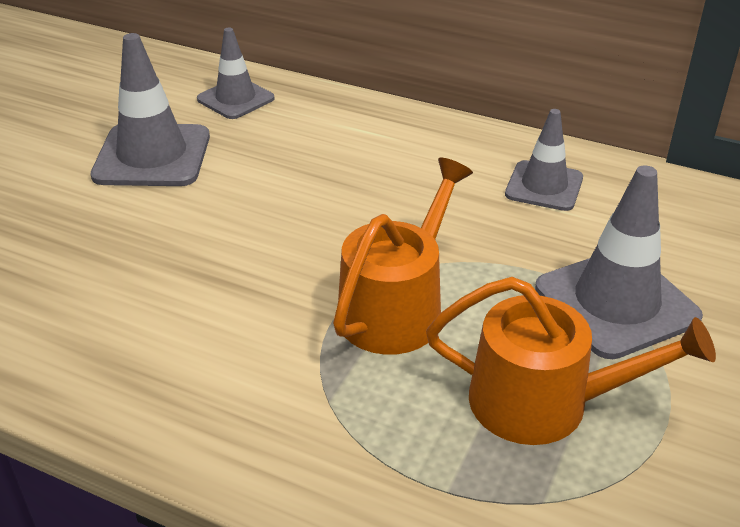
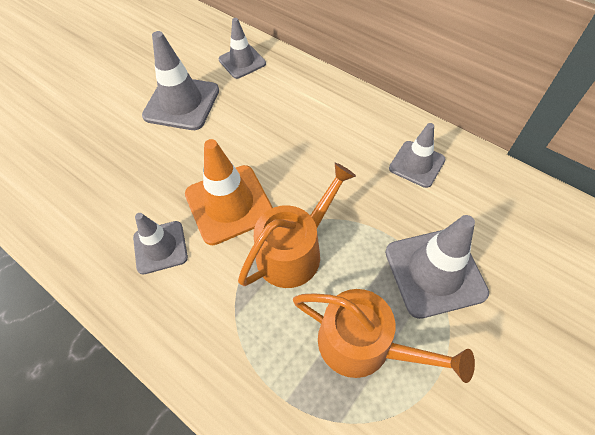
camera: 15 degrees right, 20 degrees up
none -> grey traffic cone [133,213,188,275]
none -> orange traffic cone [185,139,273,245]

